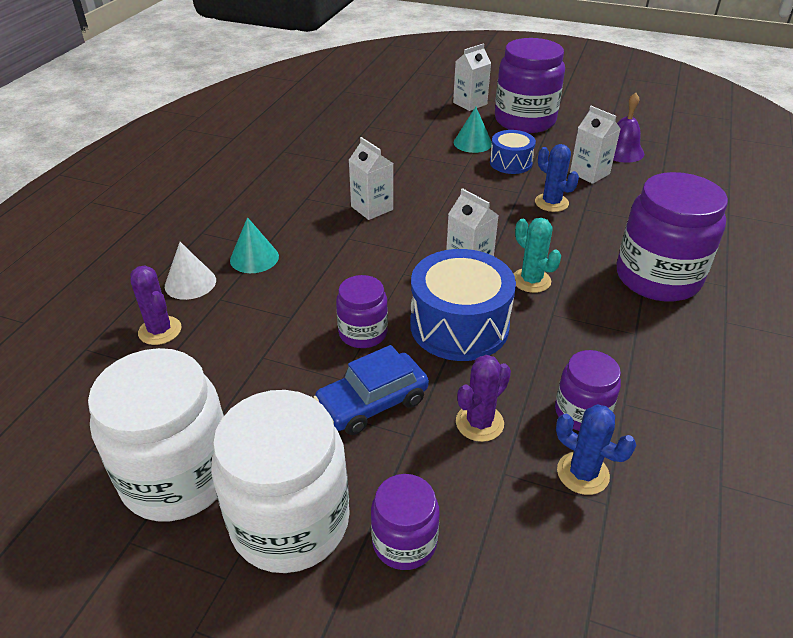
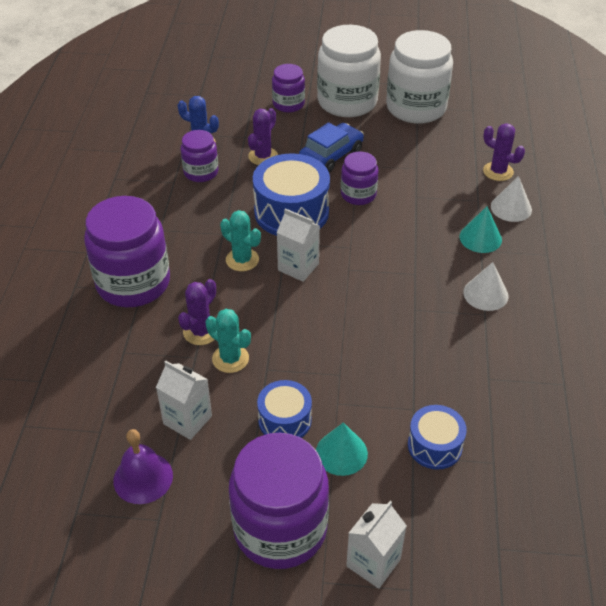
camera: 165 degrees right, 5 degrees up
white carton [349,137,393,220] -> none
blue cactus [535,144,579,212] -> turquoise cactus [206,309,251,373]
none -> purple cactus [178,279,216,345]
none -> blue drum [408,405,467,470]
none -> white cone [463,262,509,311]

